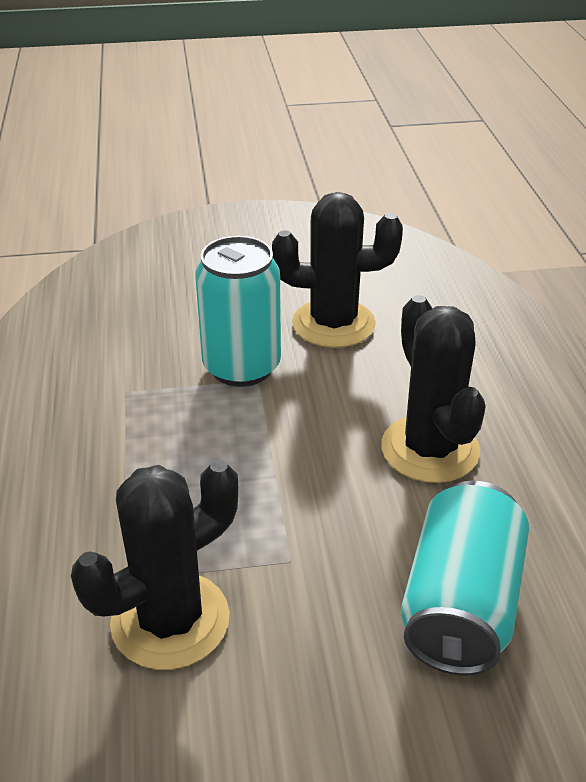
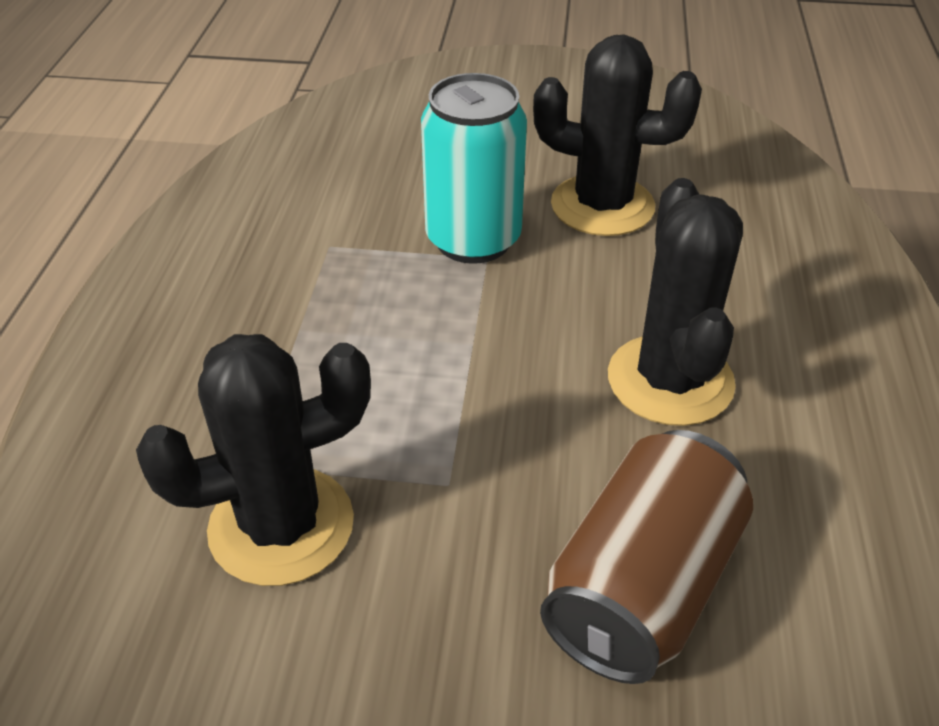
camera: 15 degrees right, 5 degrees up
turquoise can [401,481,529,675] -> brown can [540,430,753,684]

